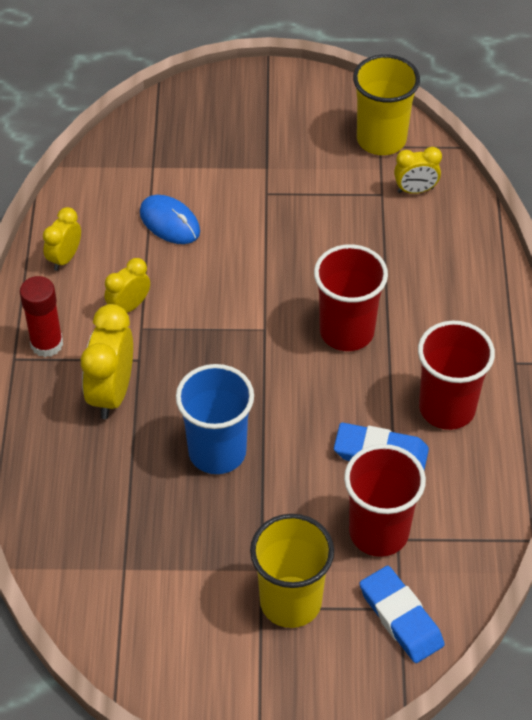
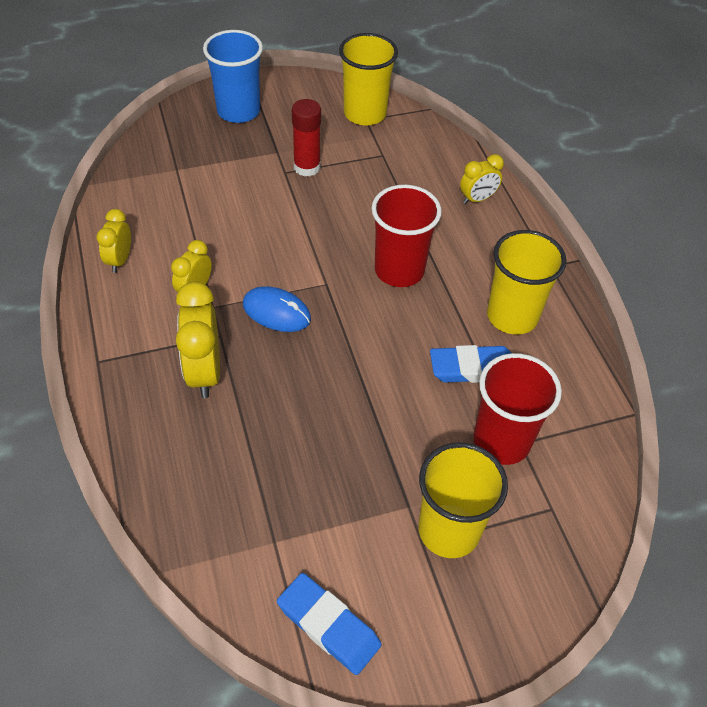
camera: 20 degrees left, 0 degrees up
red glue stick [20,276,63,357] -> red glue stick moved to [292,99,321,176]
blue mouse [140,195,200,244] -> blue mouse moved to [243,286,311,332]
blue cup [176,364,254,474] -> blue cup moved to [203,30,263,123]
blue eraser [359,566,445,663] -> blue eraser moved to [277,573,381,675]
yellow clock [394,147,442,194] -> yellow clock moved to [460,154,504,204]
red cup [418,321,495,430] -> yellow cup [487,230,567,335]

